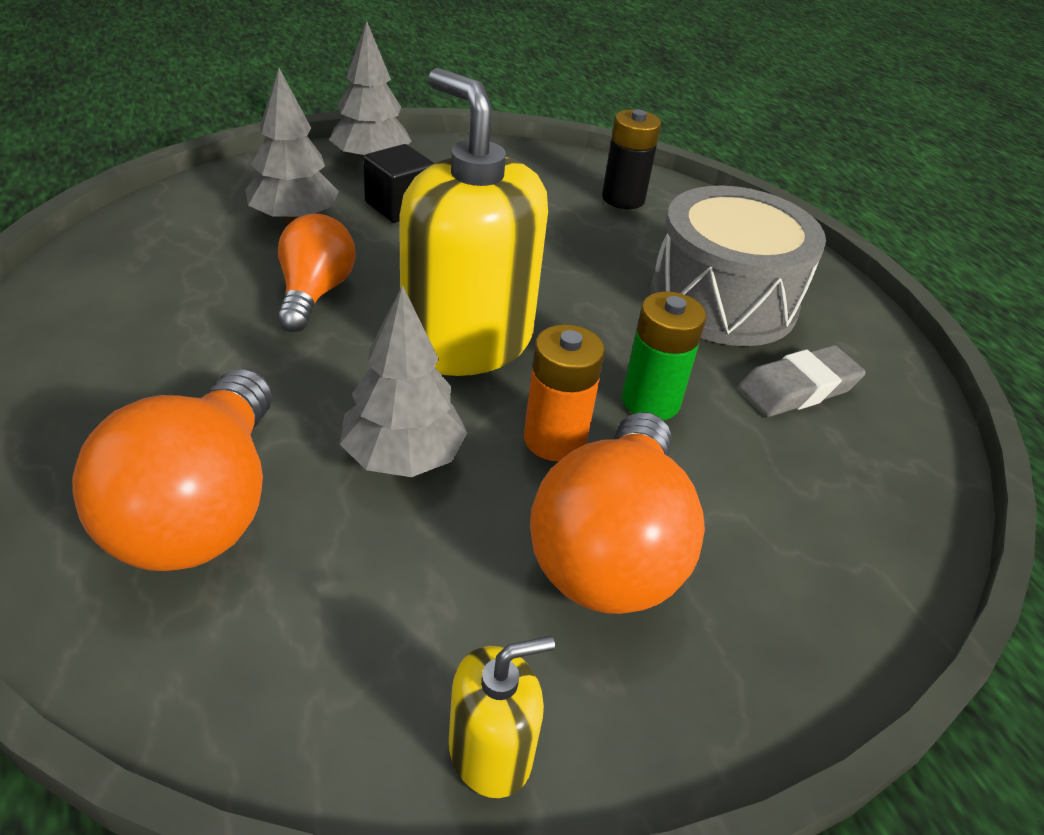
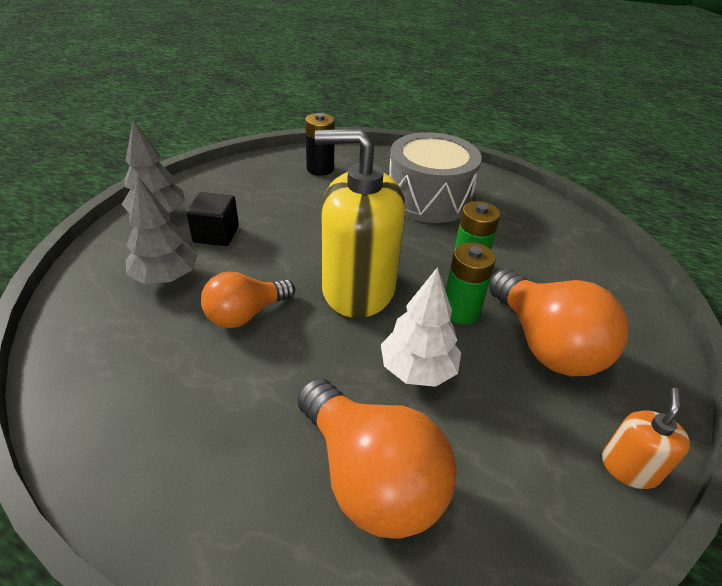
camera: 40 degrees left, 0 degrees up
orange light bulb [277,213,355,332] -> orange light bulb turned 90 degrees counterclockwise [201,271,295,328]
grey tree [340,285,467,477] -> white tree [381,267,461,387]
yellow soap dispenser [449,636,555,798] -> orange soap dispenser [602,388,690,489]
orange battery [524,324,605,461] -> green battery [446,242,496,324]
grey eraser [738,345,866,417] -> none

